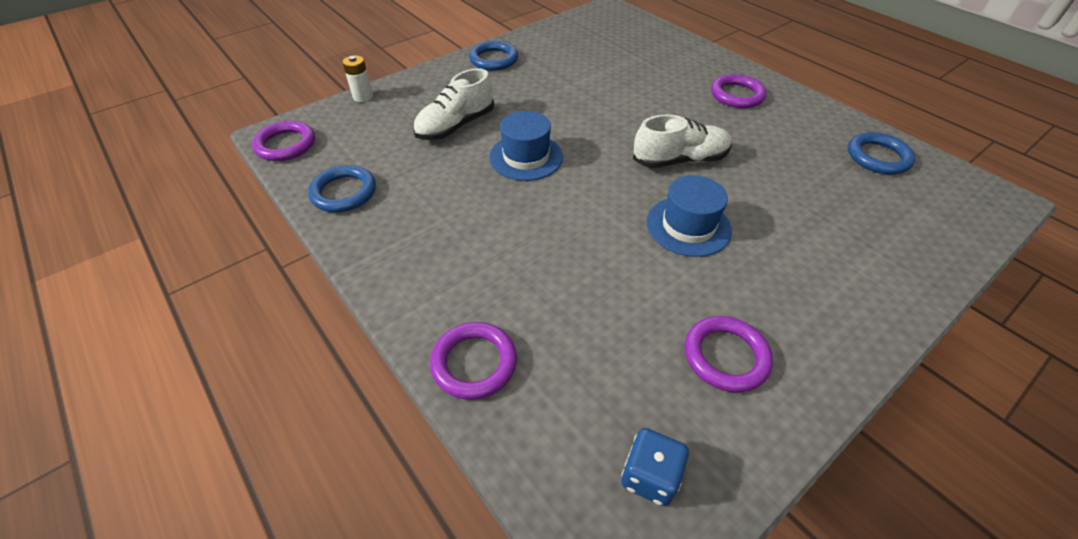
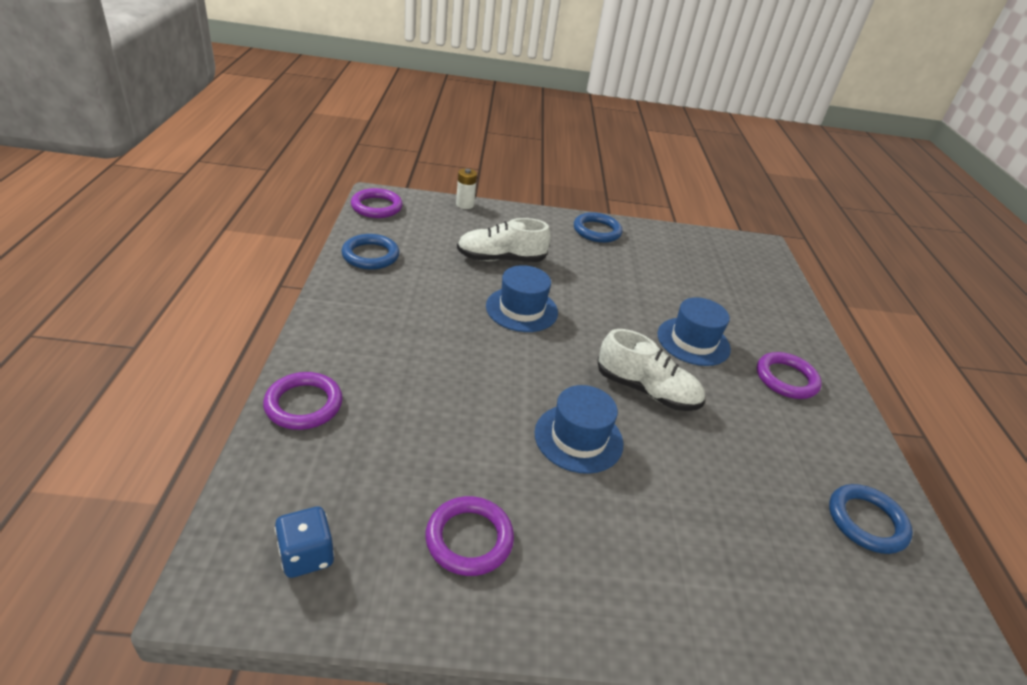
camera: 35 degrees right, 10 degrees down
none -> blue hat [658,297,731,366]

